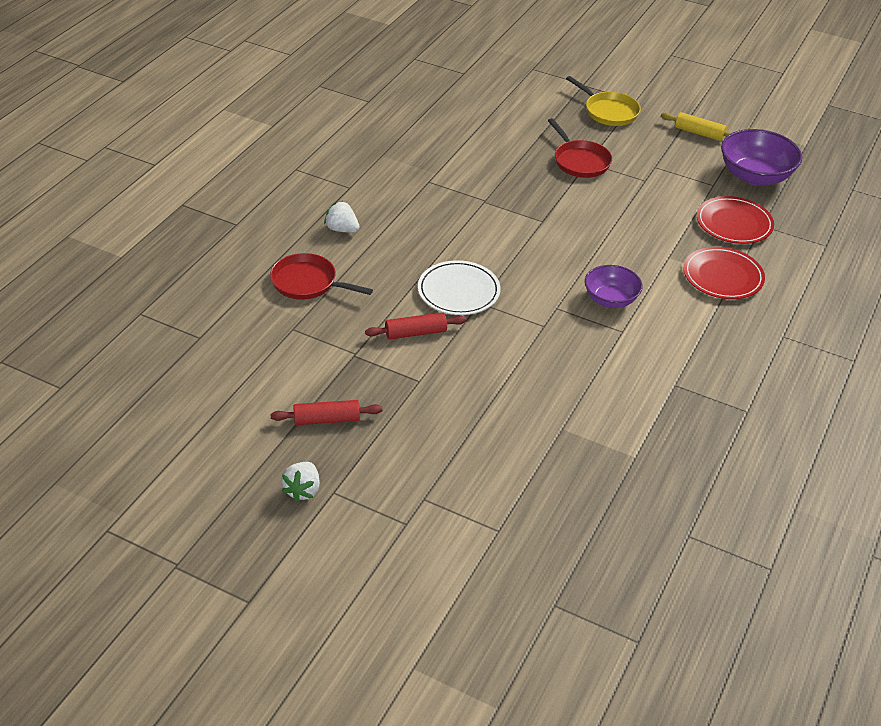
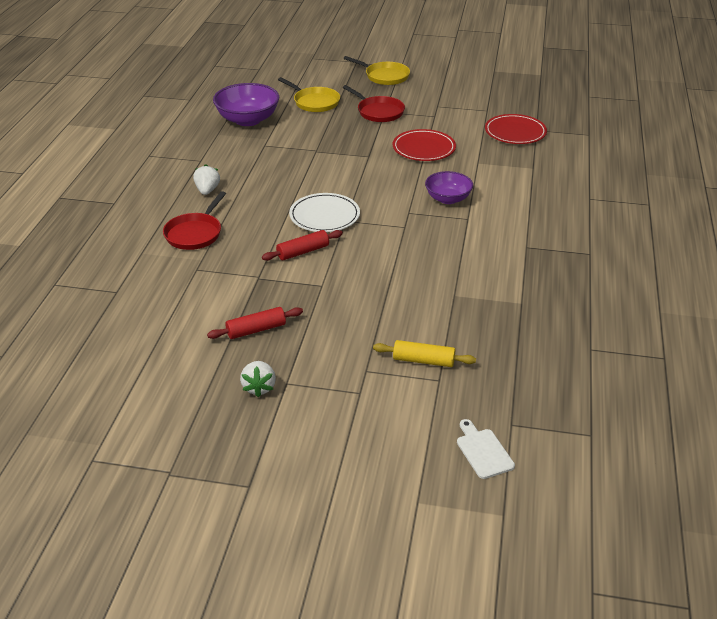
camera: 15 degrees left, 5 degrees down
red pan [270,253,373,300] -> red pan turned 75 degrees counterclockwise [163,191,226,250]
white strawberry [324,201,359,233] -> white strawberry turned 75 degrees clockwise [193,164,220,195]
yellow rolling pin [661,112,731,141] -> yellow rolling pin moved to [373,340,476,367]
red plate [683,247,765,299] -> red plate moved to [393,129,456,161]
purple bowl [721,129,802,186] -> purple bowl moved to [213,83,279,126]
none -> yellow pan [278,77,340,112]
none -> white cutting board [457,419,515,479]

